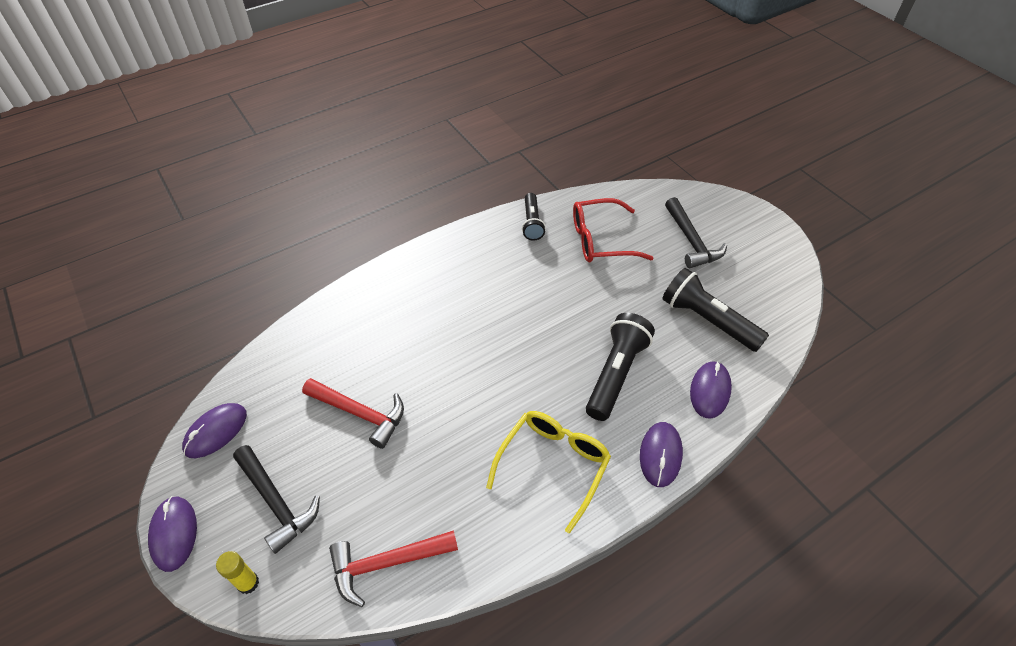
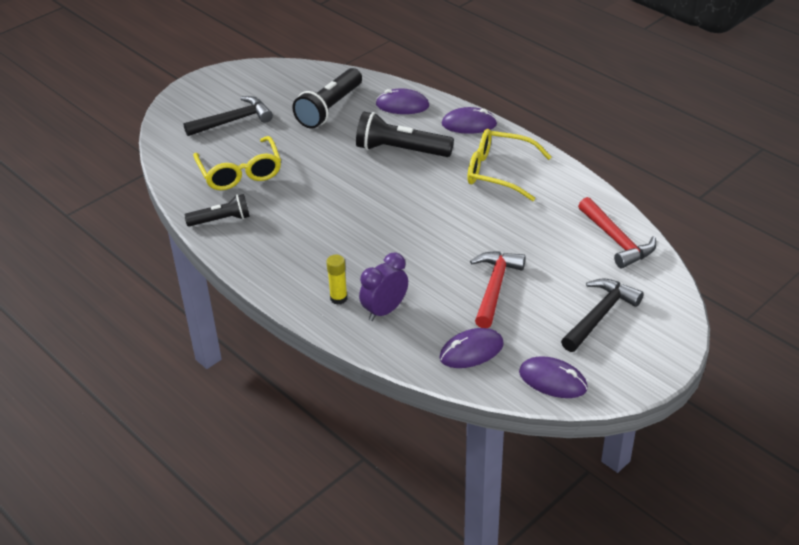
camera: 100 degrees left, 10 degrees down
purple mouse [148,496,197,572] -> purple mouse moved to [439,328,504,368]
yellow glue stick [216,551,259,594] -> yellow glue stick moved to [326,255,347,305]
red glasses [573,198,653,262] -> yellow glasses [193,136,281,190]
none -> purple clock [359,252,408,321]

